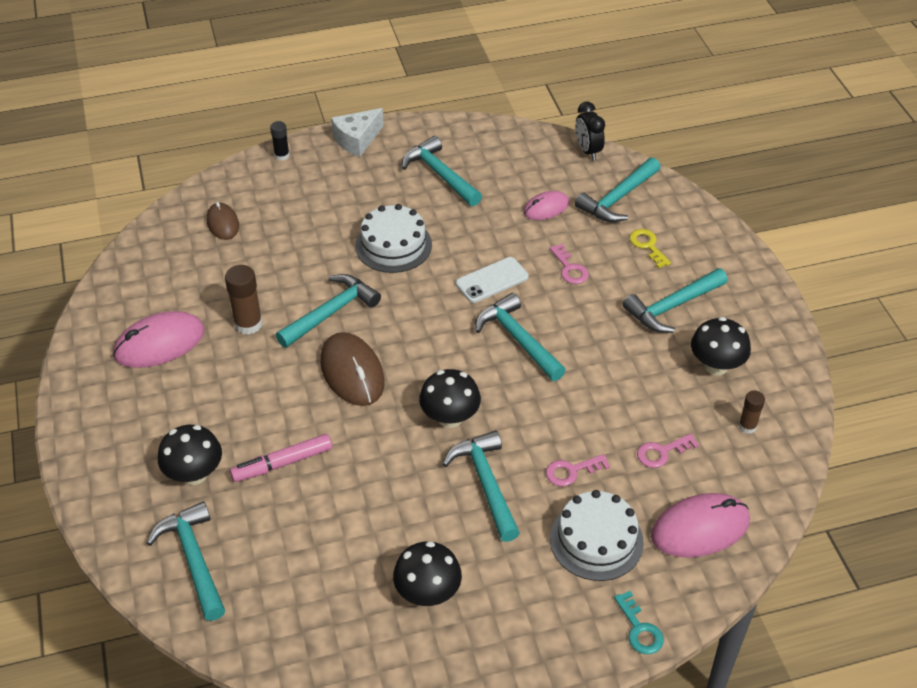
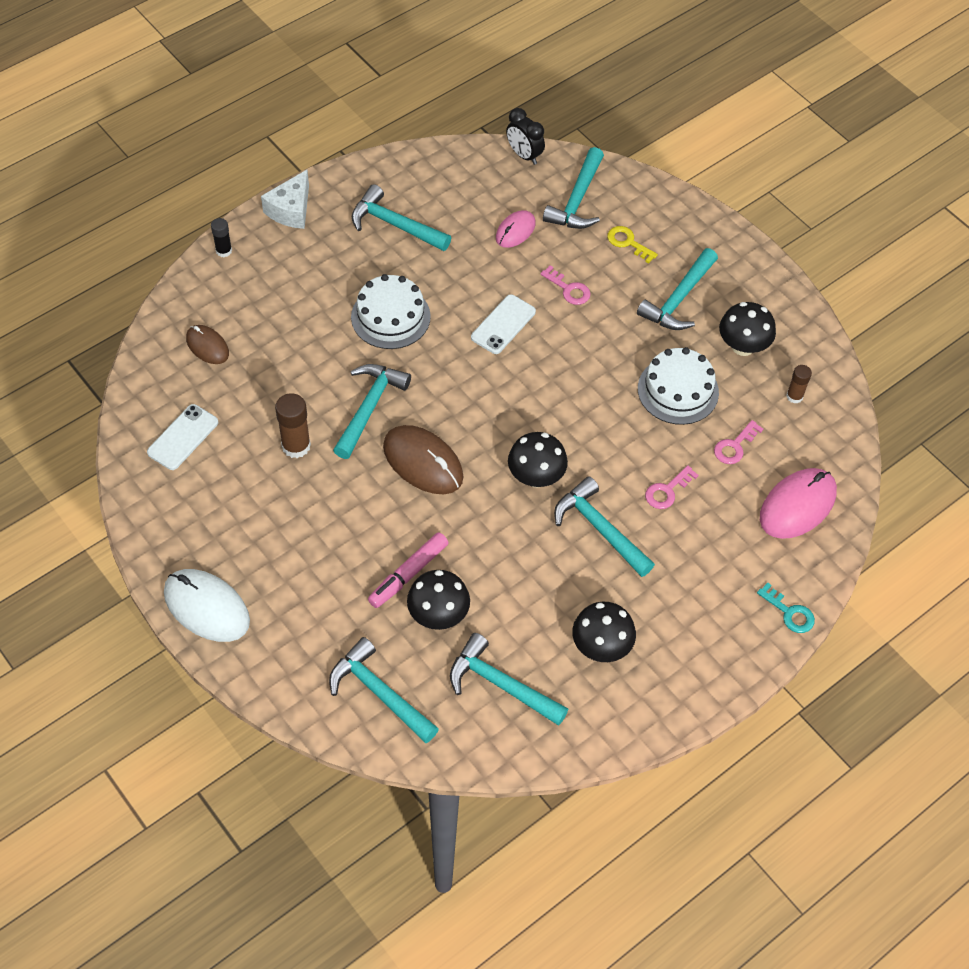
camera: 25 degrees left, 10 degrees up
pink mouse [113,311,205,368] -> none
black mushroom [158,425,222,485] -> black mushroom moved to [407,570,470,630]
turquoise hammer [475,293,566,381] -> turquoise hammer moved to [450,633,568,726]
white cake [550,490,644,581] -> white cake moved to [638,347,719,425]
none -> white phone [147,404,218,470]
none -> white mouse [164,569,250,642]

